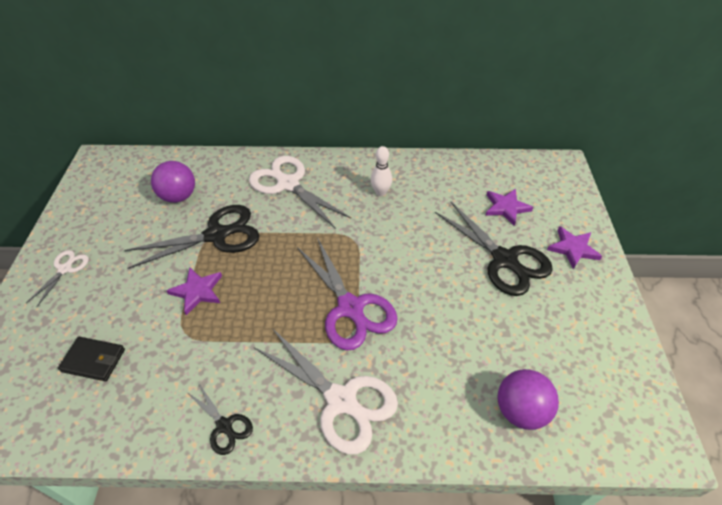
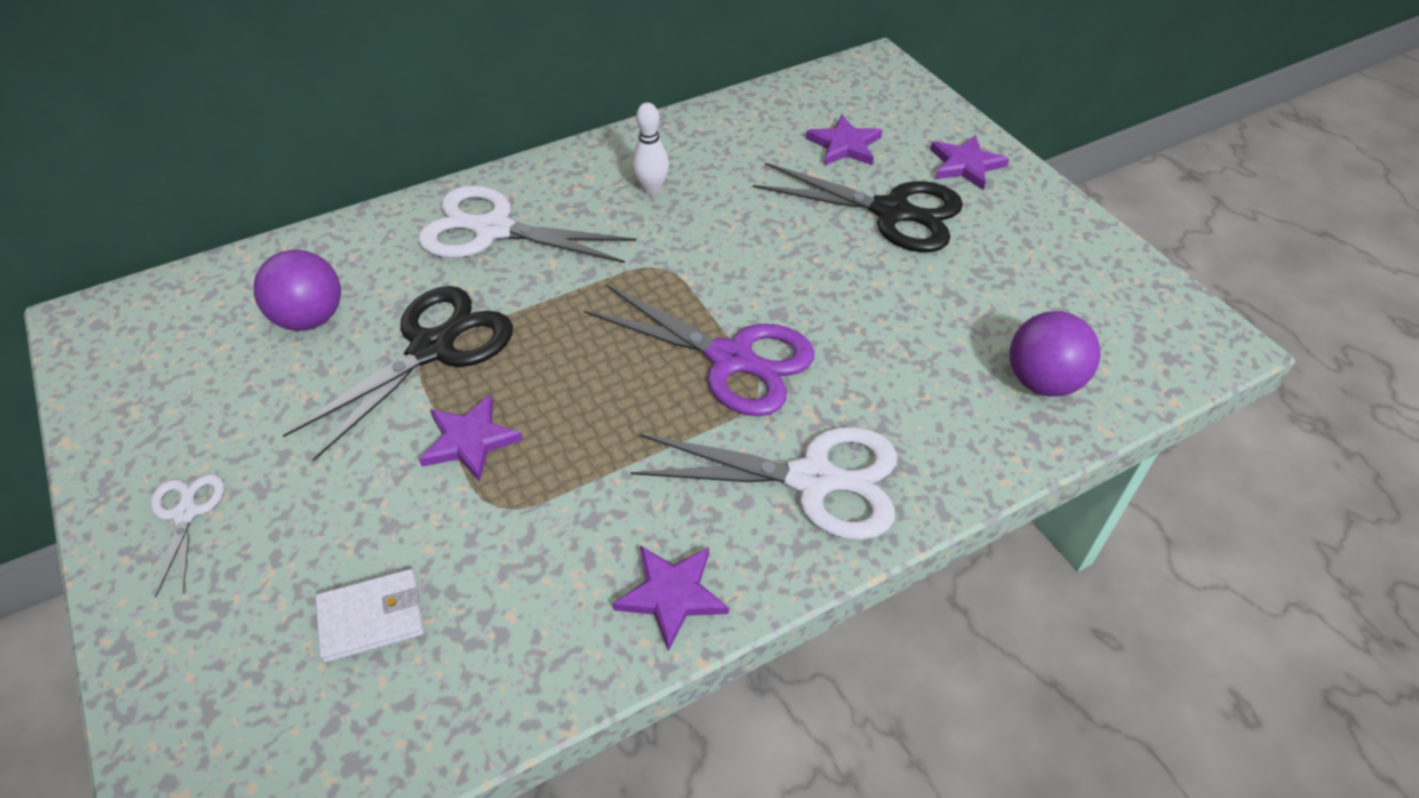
camera: 30 degrees left, 0 degrees up
black wallet [58,337,125,381] -> white wallet [315,569,424,662]
black scissors [187,382,253,455] -> purple star [613,545,729,651]

